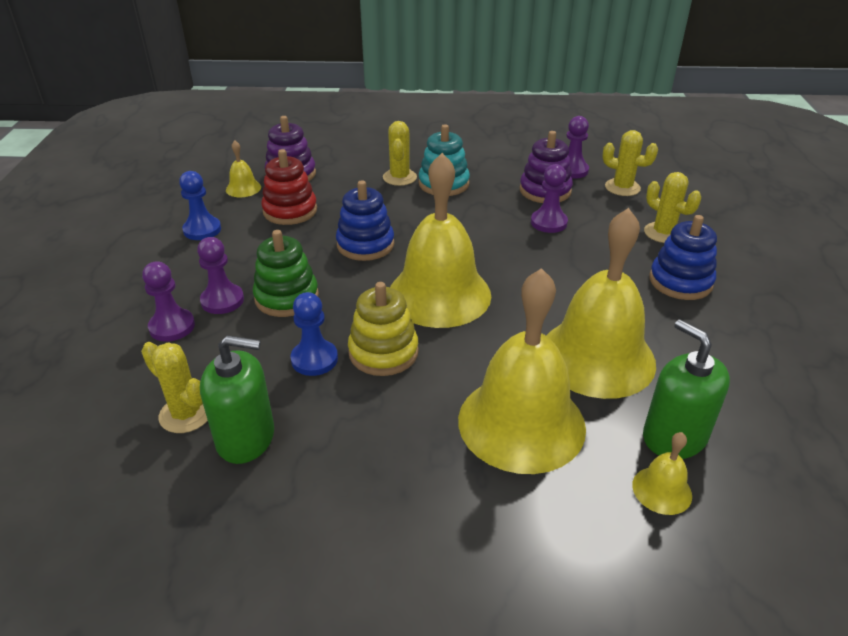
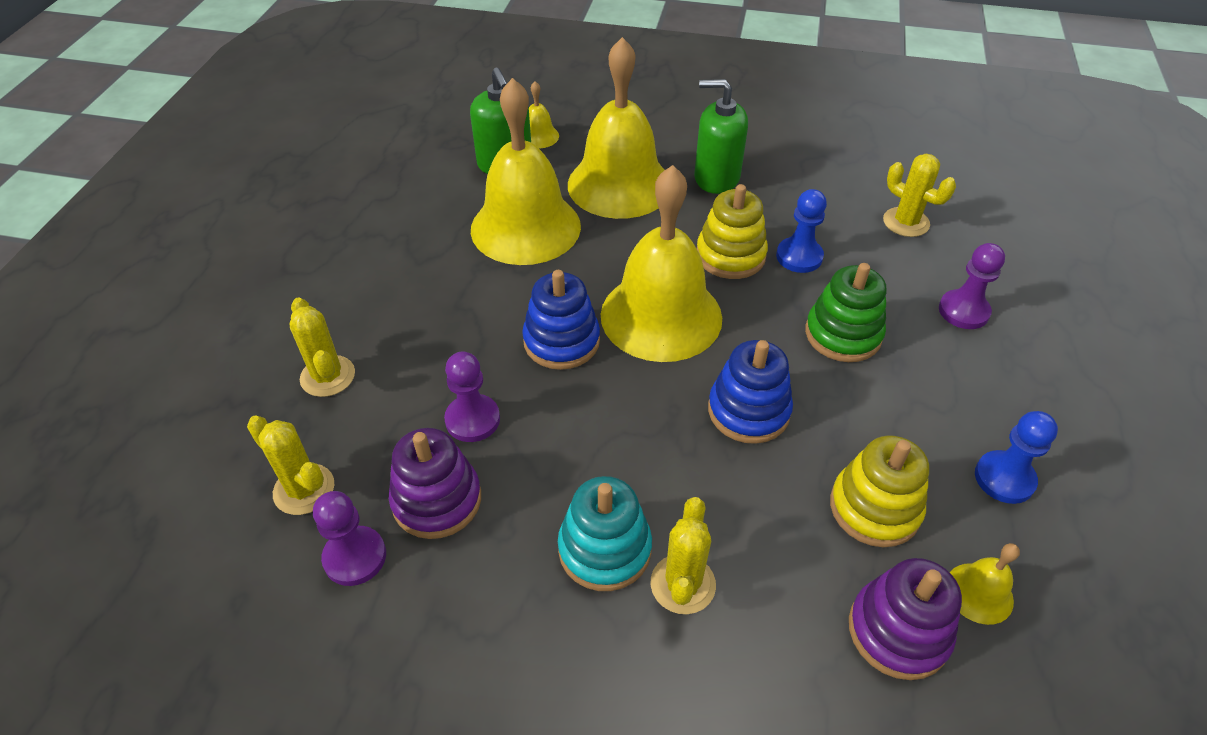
camera: 170 degrees left, 10 degrees up
purple pawn [197,237,244,314] -> none
green soap dispenser [200,335,274,464] -> green soap dispenser moved to [694,79,748,194]
red stacking toy [261,149,317,225] -> yellow stacking toy [830,436,929,547]
blue stacking toy [649,215,717,300] -> blue stacking toy moved to [522,270,600,370]

